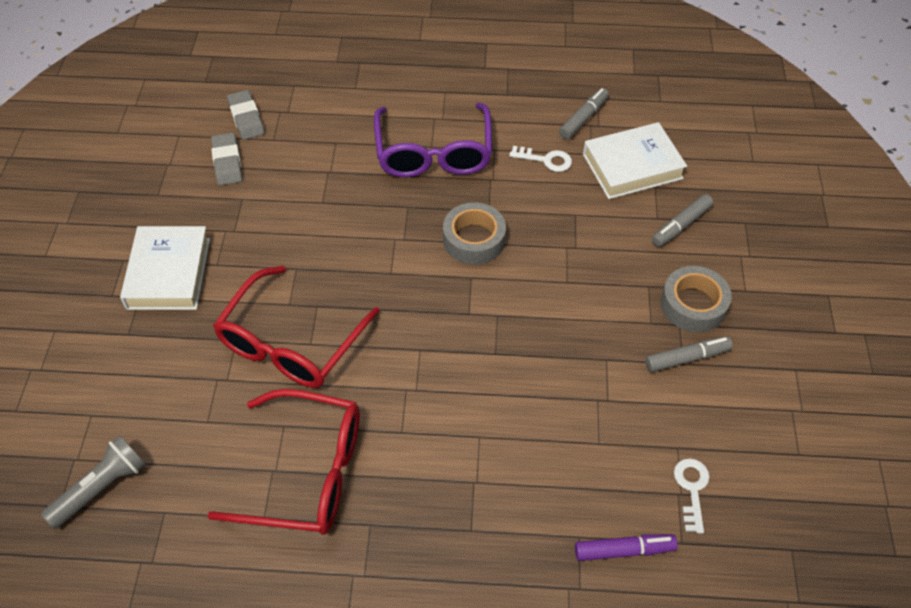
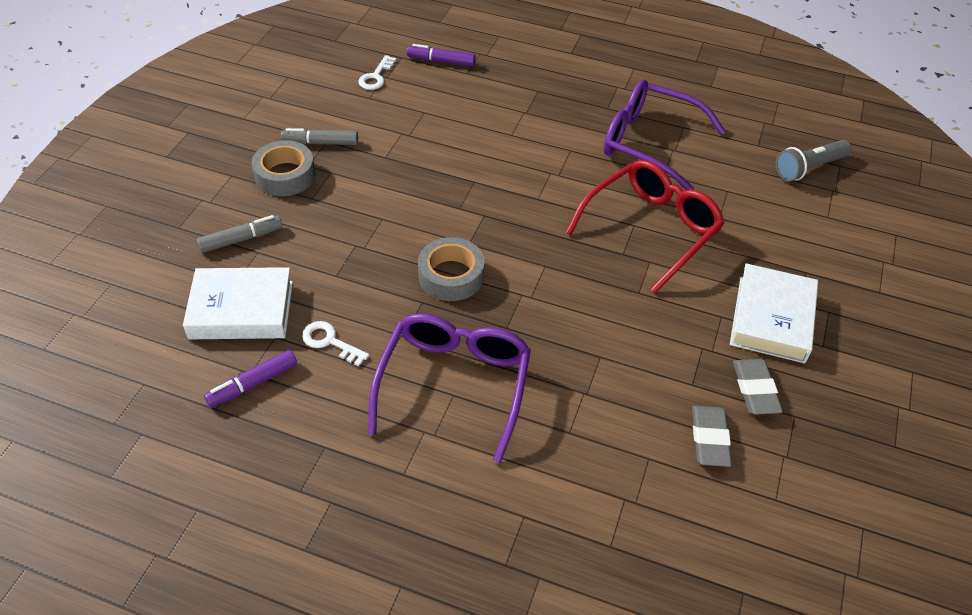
camera: 165 degrees left, 5 degrees down
red glasses [207,389,360,535] -> purple glasses [603,79,726,190]
grey eraser [227,90,265,140] -> grey eraser moved to [733,359,783,415]
grey marker [559,88,609,139] -> purple marker [204,350,297,407]

